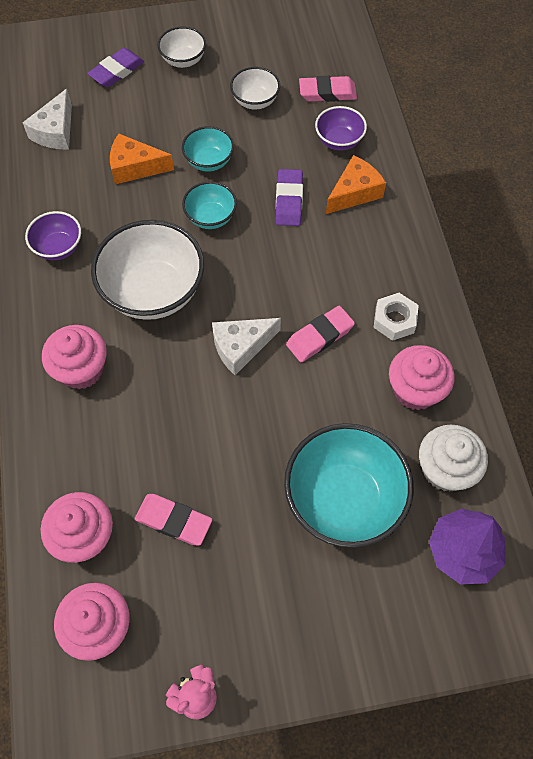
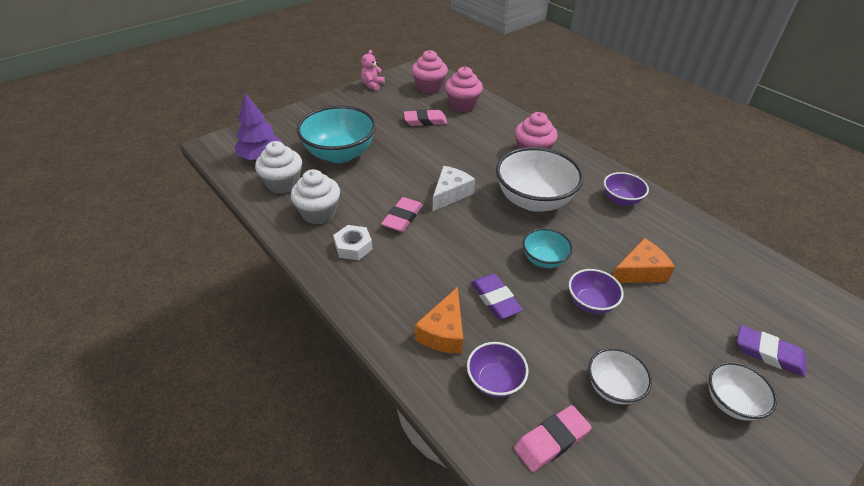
camera: 150 degrees right, 20 degrees down
white cheese [22,89,72,149] -> none
purple eraser [87,48,144,87] -> purple eraser turned 75 degrees counterclockwise [737,325,807,377]
turquoise bowl [182,126,234,172] -> purple bowl [569,269,624,314]
pink cupcake [389,345,455,410] -> white cupcake [291,169,340,224]

